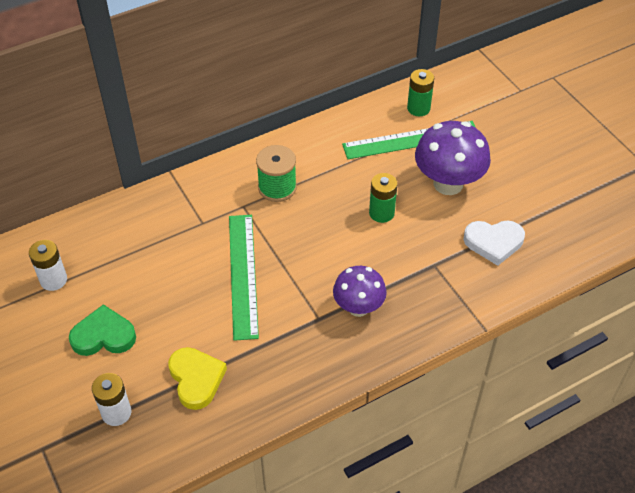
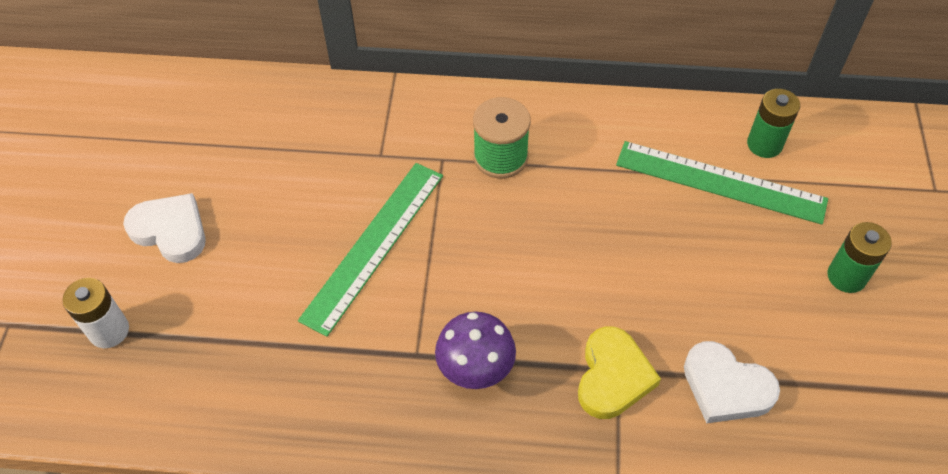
camera: 35 degrees right, 5 degrees up
white battery [29,240,67,291] -> none
green heart [69,304,136,356] -> white heart [123,193,206,263]
yellow heart [168,347,227,410] -> yellow heart moved to [578,326,661,419]
green battery [369,173,398,223] -> green battery moved to [827,222,892,293]
purple mushroom [415,121,491,195] -> none

